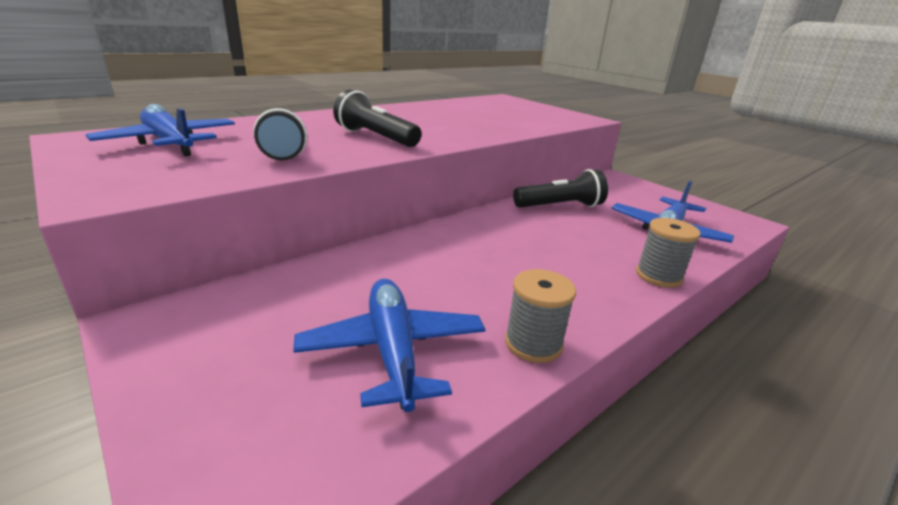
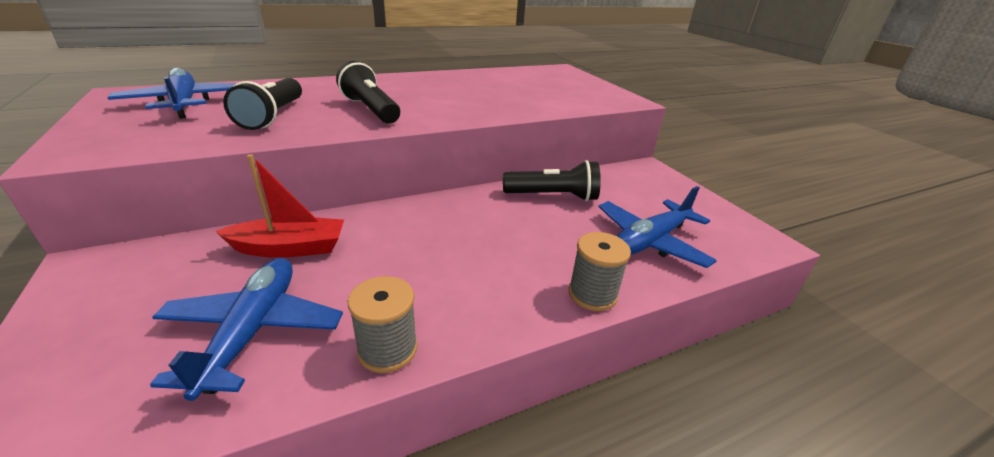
camera: 15 degrees right, 5 degrees up
none -> red boat [215,154,344,258]

